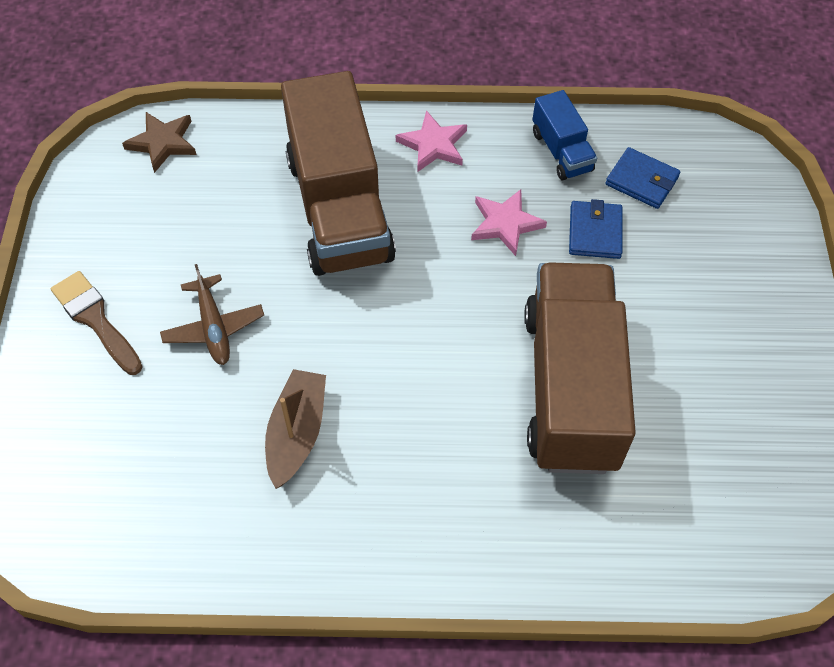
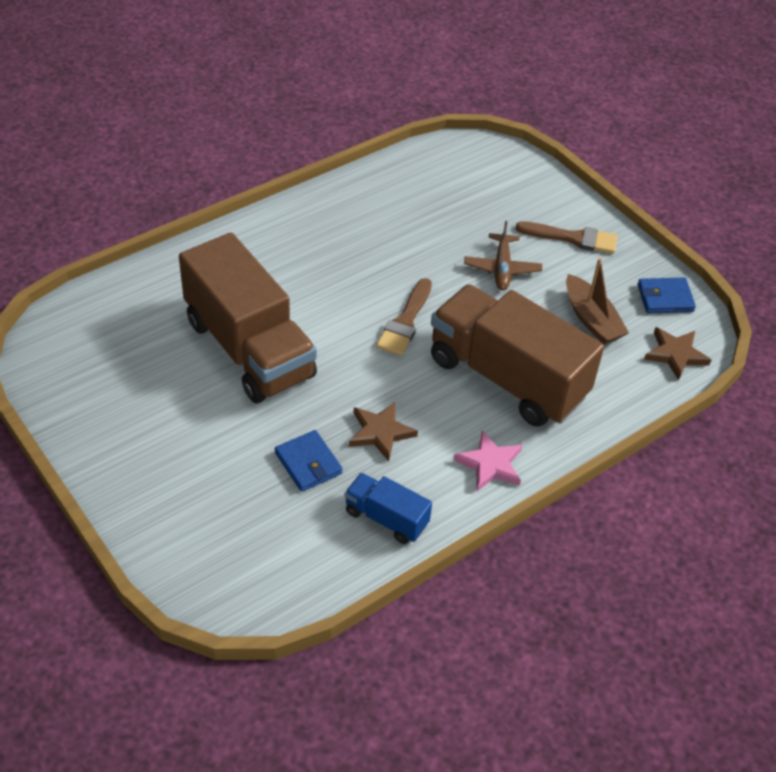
camera: 140 degrees right, 10 degrees down
brown plane [160,264,264,365] -> brown plane turned 120 degrees counterclockwise [464,221,542,290]
brown boat [265,369,326,489] -> brown boat moved to [566,258,629,344]
pink star [471,189,547,256] -> brown star [349,401,418,461]
blue wallet [605,147,680,209] -> blue wallet moved to [638,278,696,313]
none -> brown brush [376,278,432,356]

